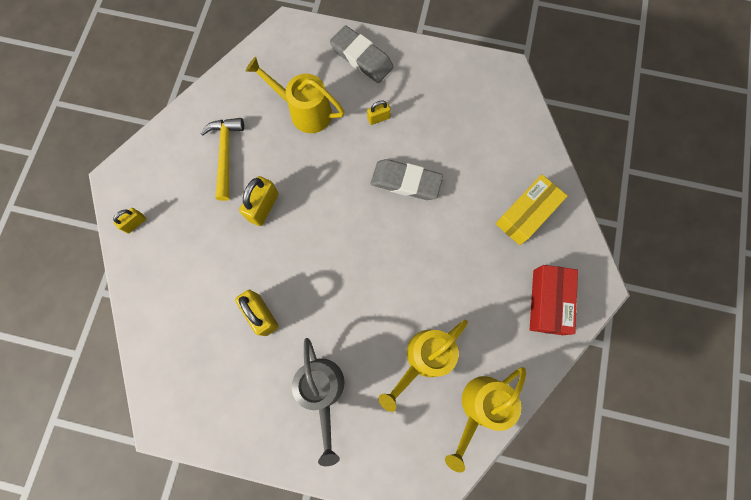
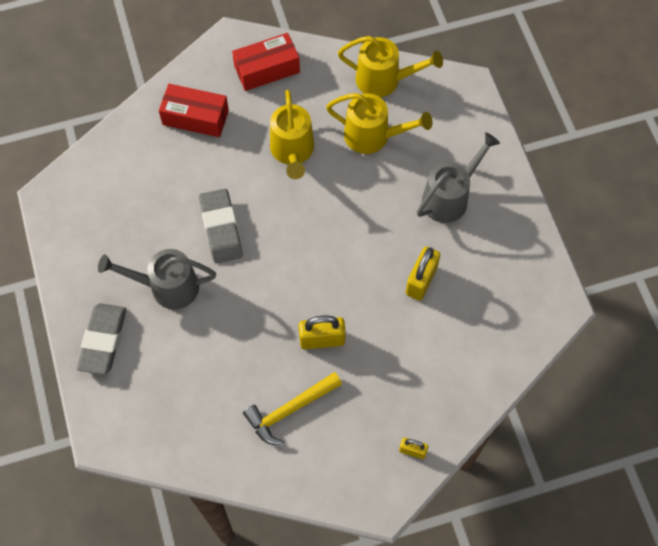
camera: 120 degrees left, 10 degrees down
yellow watering can [246,57,344,133] -> yellow watering can moved to [270,90,314,179]
yellow padlock [367,100,391,125] -> grey watering can [98,249,216,309]
yellow box [495,174,567,245] -> red box [159,84,229,137]

